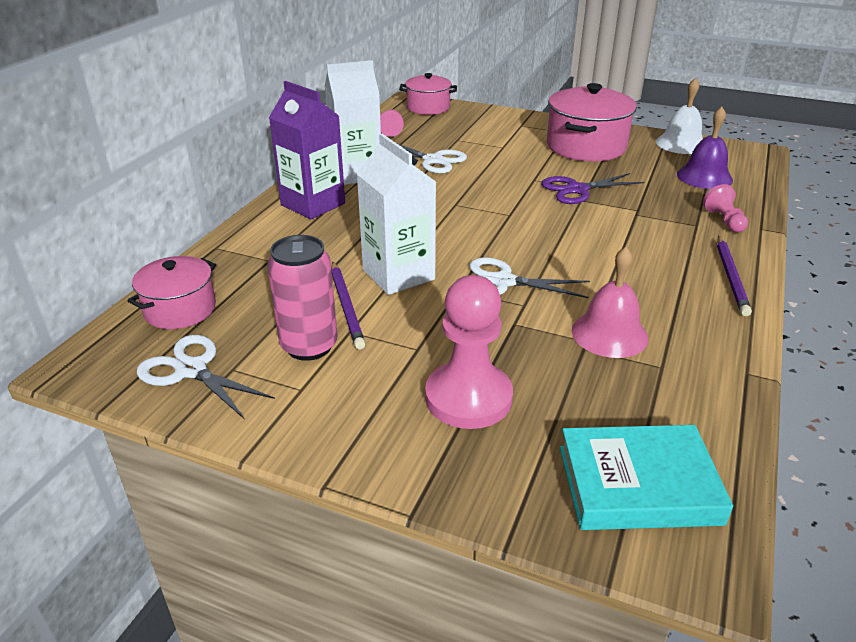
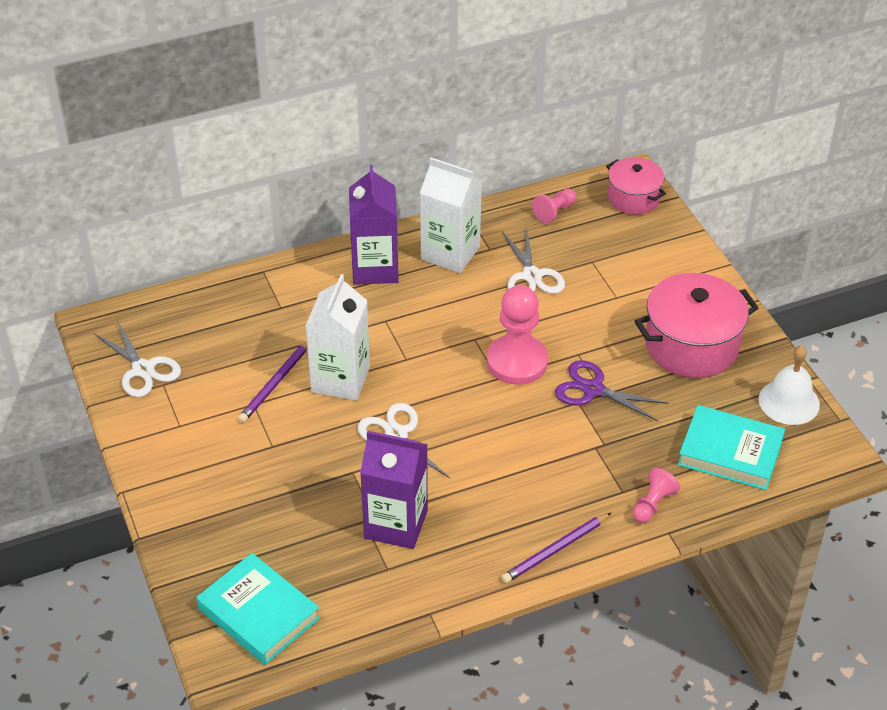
camera: 45 degrees right, 10 degrees up
pink pot [128,256,216,329] -> none
white scissors [137,335,275,419] -> white scissors turned 150 degrees clockwise [94,321,181,397]
pink can [267,235,338,361] -> none
pink pawn [425,275,513,429] -> pink pawn moved to [487,285,548,385]
pink bell [572,247,648,358] -> purple carton [360,431,428,549]
purple bell [677,107,733,189] -> turquoise book [678,405,785,490]

